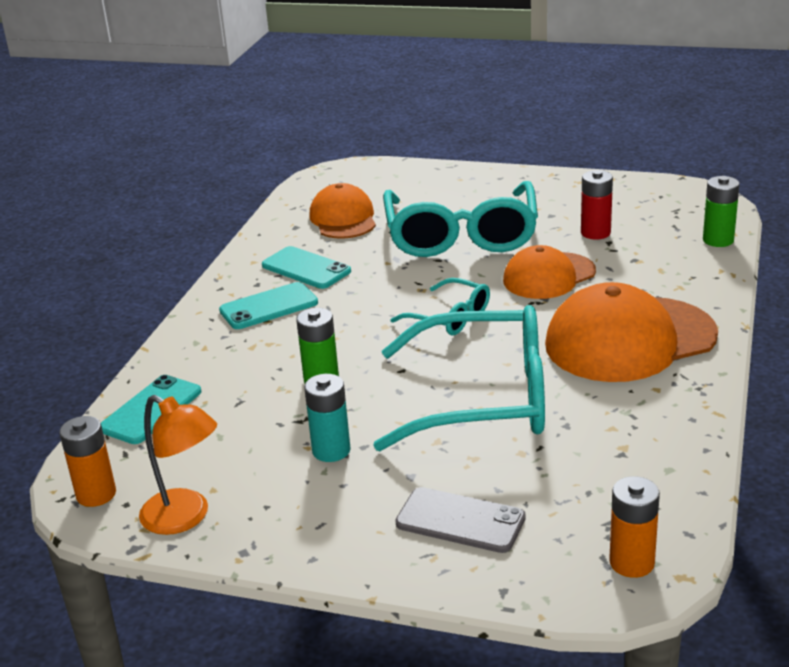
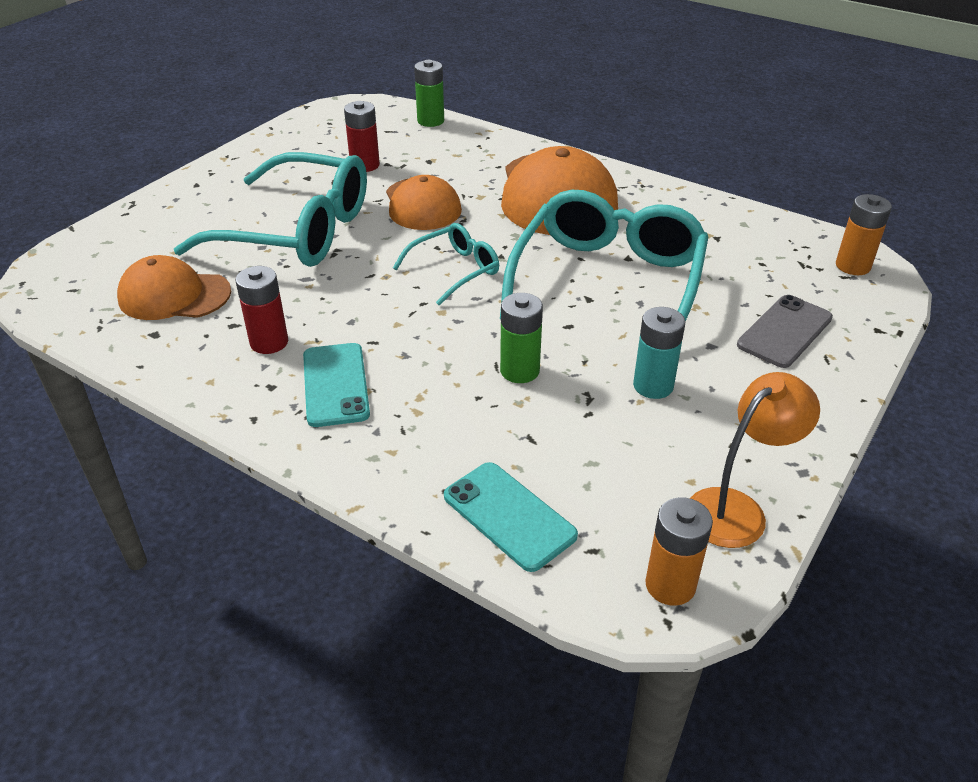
camera: 75 degrees left, 10 degrees up
turquoise phone [262,246,351,289] -> red battery [235,266,288,354]

